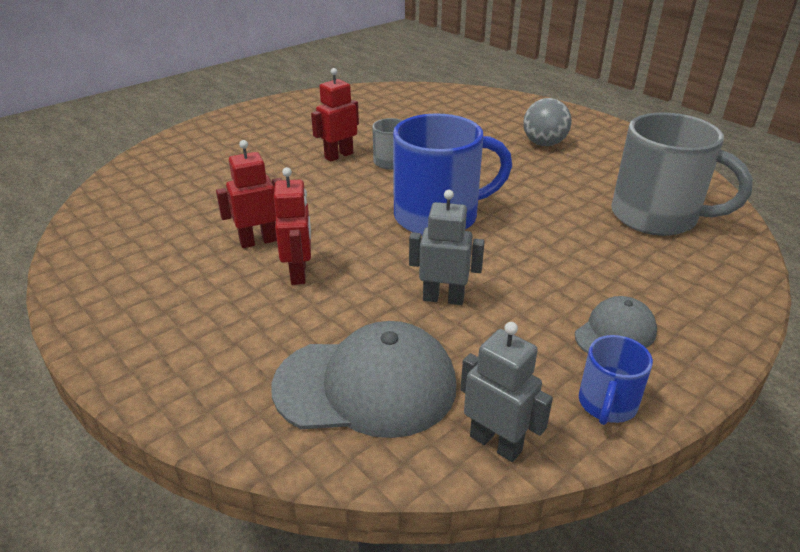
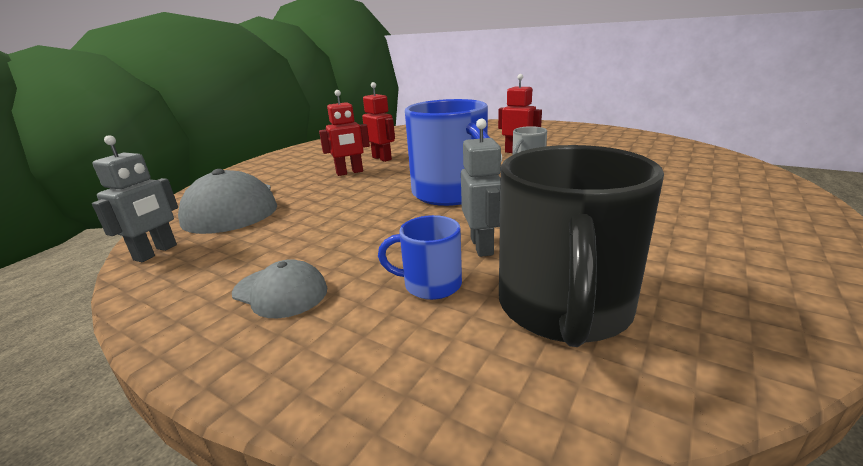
camera: 75 degrees right, 10 degrees down
grey robot [409,190,485,305] -> grey robot moved to [461,119,502,257]
grey ball [523,98,572,146] -> none
blue mug [579,335,653,425] -> blue mug moved to [378,215,462,300]
grey mug [611,112,753,236] -> black mug [499,145,664,347]

